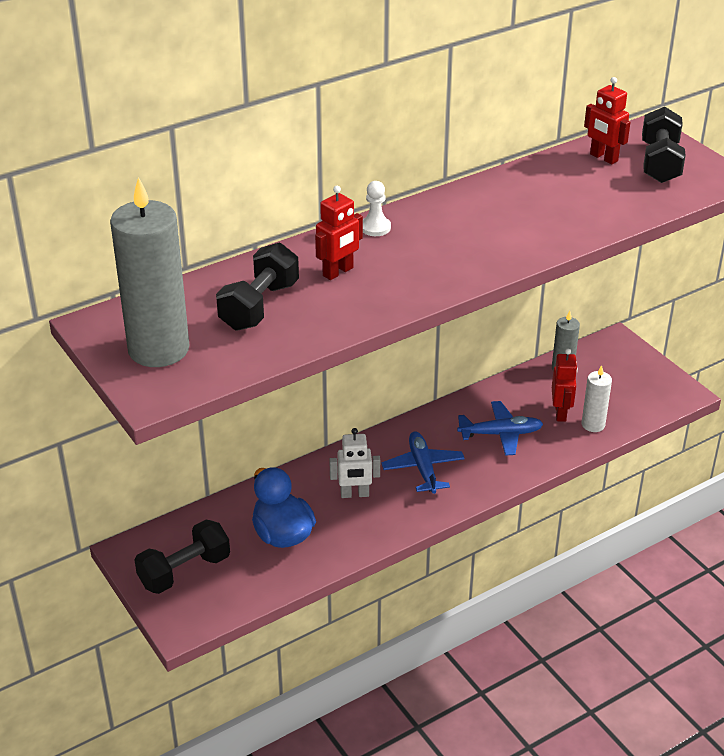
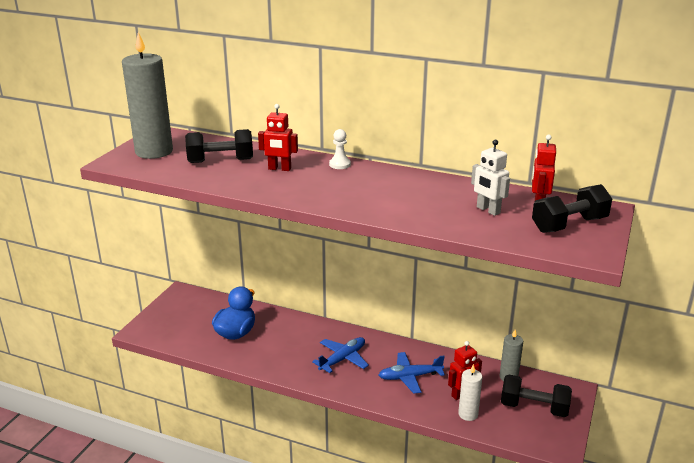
camera: 55 degrees right, 10 degrees down
black dumbbell [135,520,230,594] -> black dumbbell moved to [501,375,572,417]
white robot [329,428,380,498] -> white robot moved to [471,140,510,216]
blue plane [457,401,543,456] -> blue plane turned 120 degrees clockwise [379,352,445,394]

